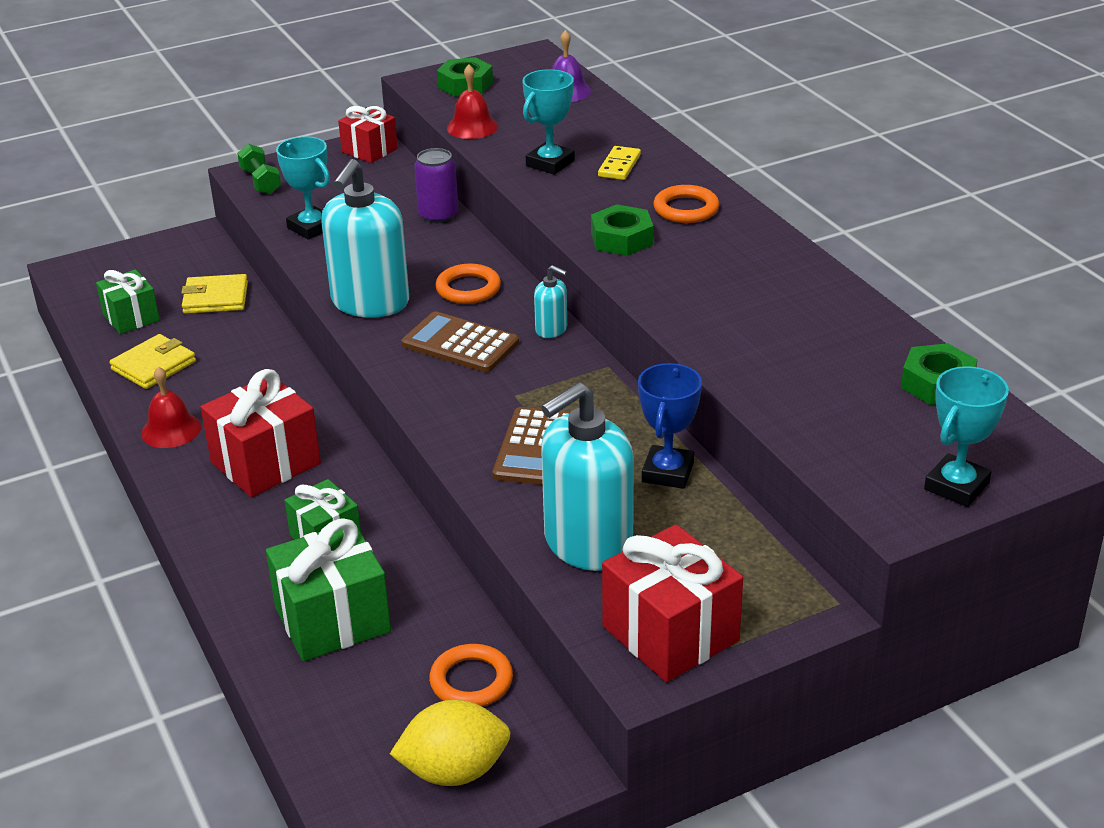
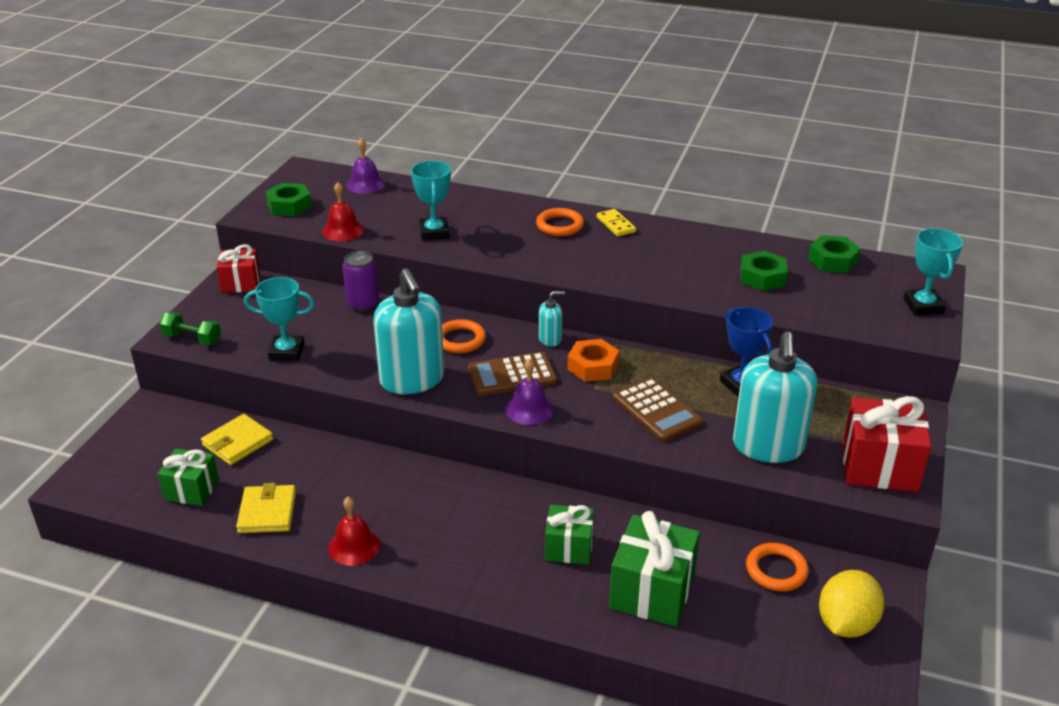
camera: 45 degrees left, 0 degrees up
red gift [201,369,321,497] -> none
green nut [591,204,653,256] -> green nut moved to [740,251,787,291]
yellow domino [598,146,641,180] -> yellow domino moved to [596,209,636,236]
none -> purple bell [505,358,554,425]
none -> orange nut [567,339,619,382]

